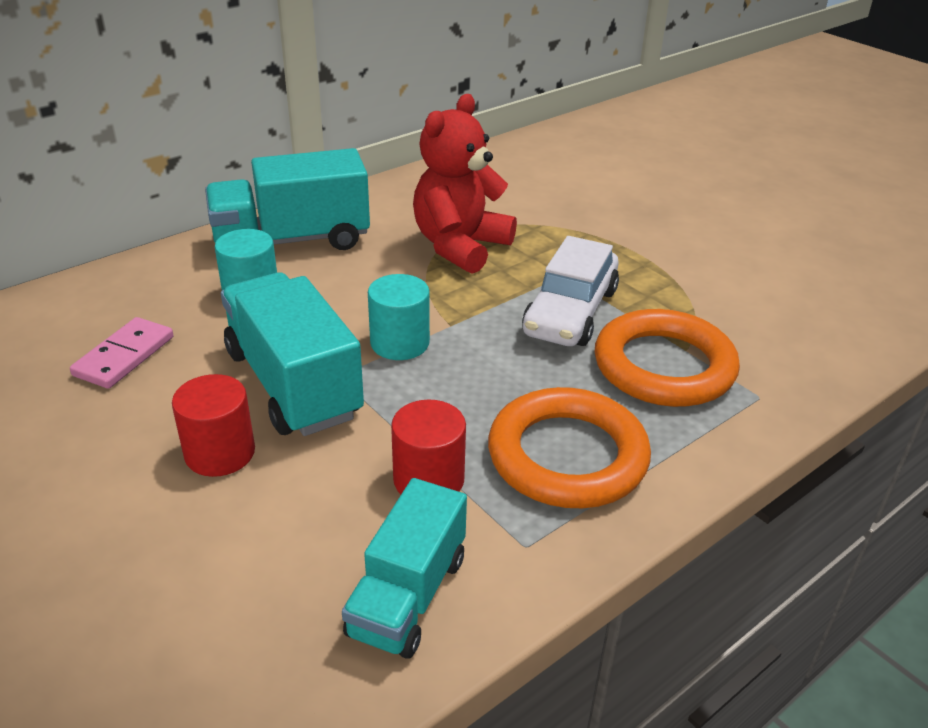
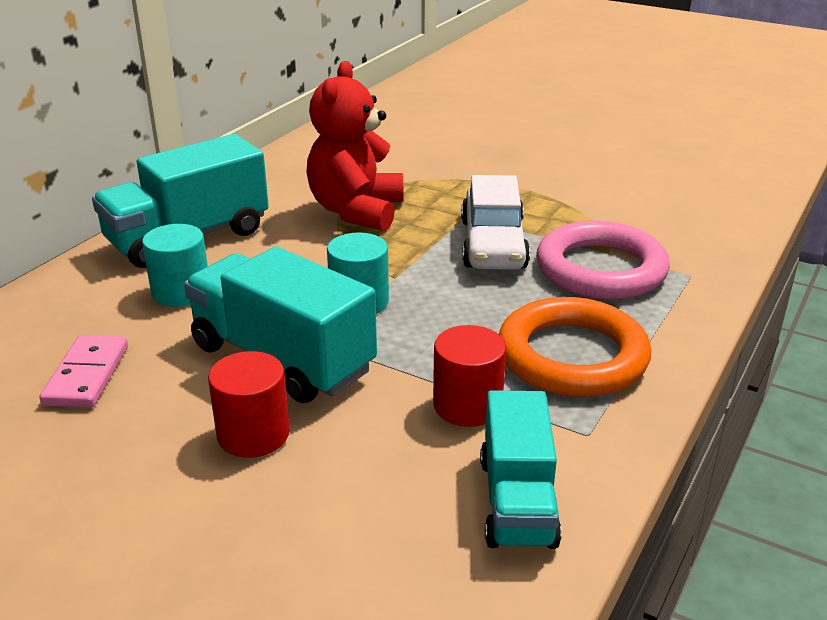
camera: 20 degrees left, 5 degrees down
orange ring [595,309,740,407] -> pink ring [536,221,670,299]

